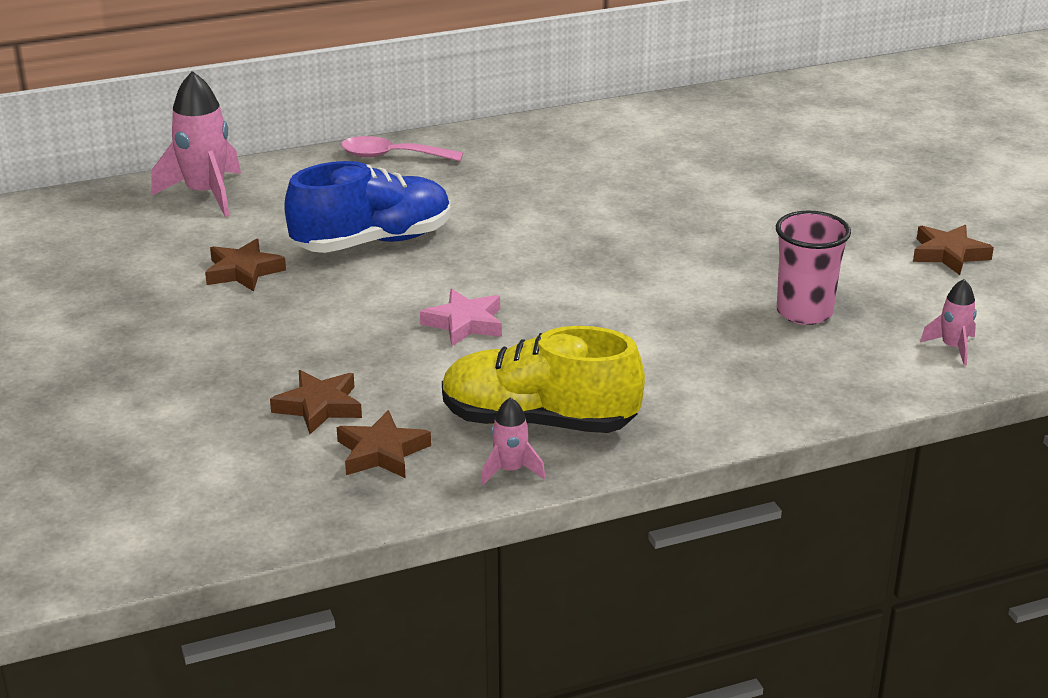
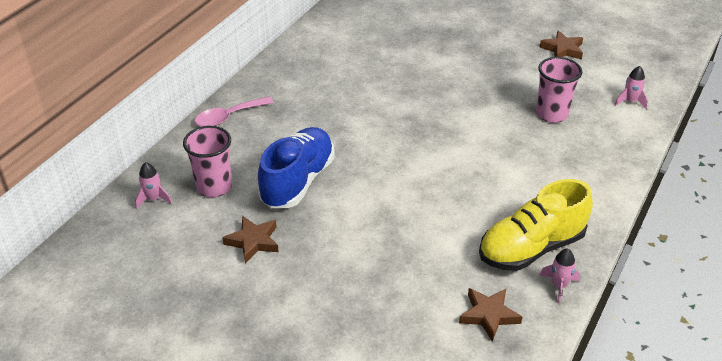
camera: 40 degrees left, 10 degrees up
pink rocket [151,71,241,217] -> pink rocket [135,162,172,209], size x0.52
brown star [270,370,362,434] -> none
pink star [420,289,502,346] -> none
none -> pink cup [183,126,232,197]

